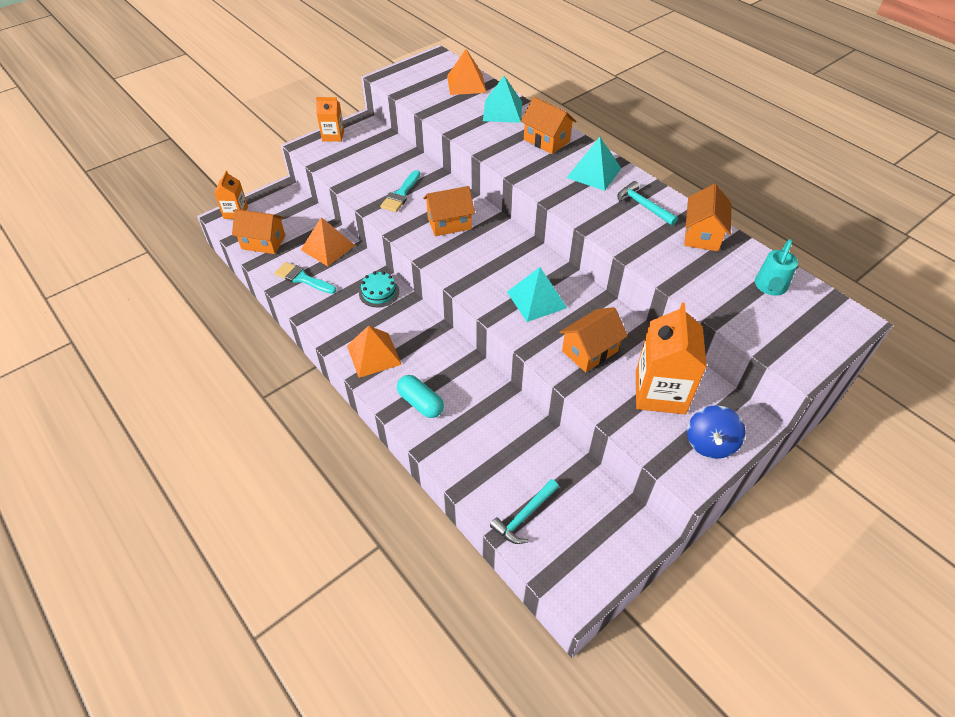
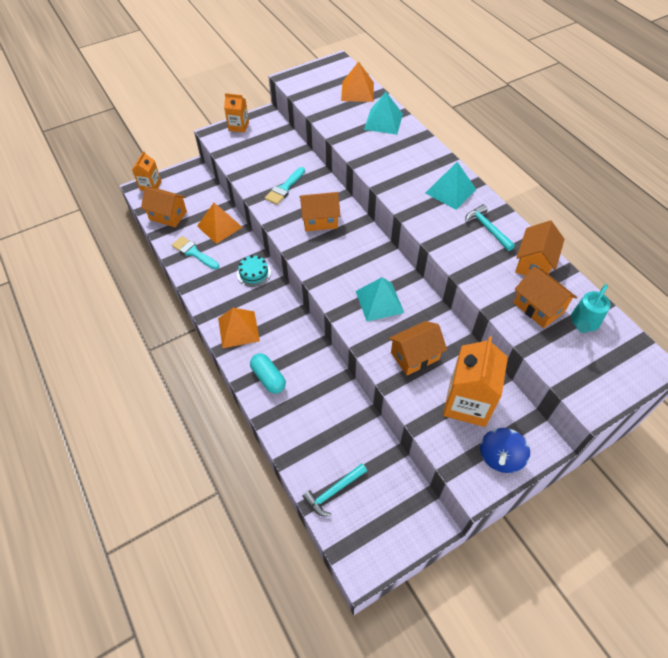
camera: 10 degrees right, 5 degrees up
orange house [521,97,577,154] -> orange house moved to [513,266,577,328]

